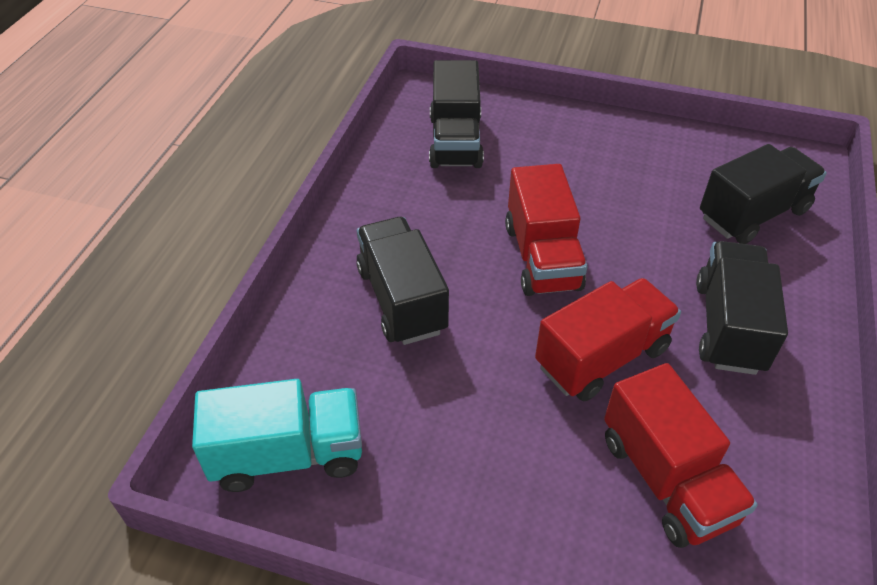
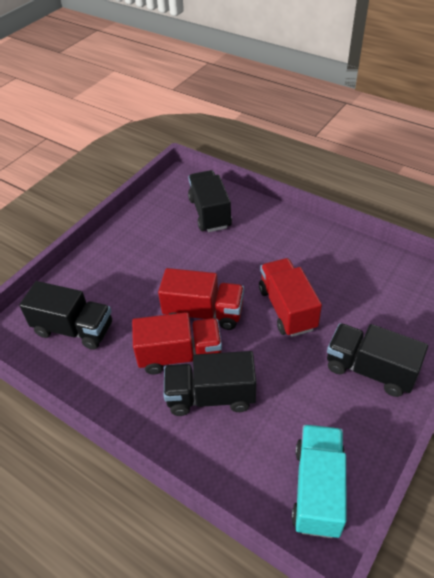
camera: 70 degrees left, 0 degrees up
red truck [604,363,757,548] -> red truck moved to [132,312,222,375]
black truck [696,241,788,375] -> black truck moved to [327,323,428,397]

